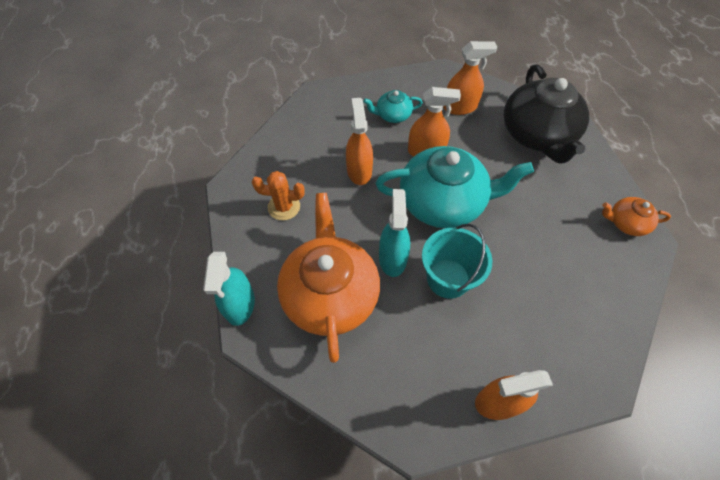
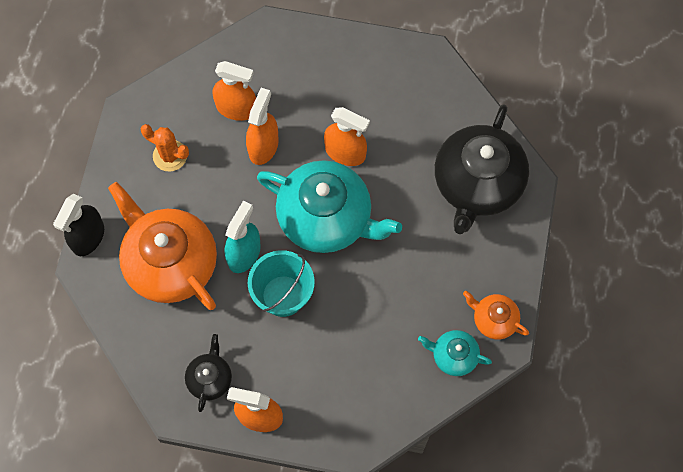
camera: 25 degrees right, 10 degrees up
turquoise spray bottle [203,252,255,326] -> black spray bottle [53,194,104,256]
orange teapot [277,193,380,363] -> orange teapot turned 60 degrees counterclockwise [108,182,217,310]
turquoise teapot [363,90,423,123] -> turquoise teapot moved to [418,330,492,376]
orange spray bottle [443,41,497,115] -> orange spray bottle moved to [213,61,256,121]
none -> black teapot [185,334,232,412]

